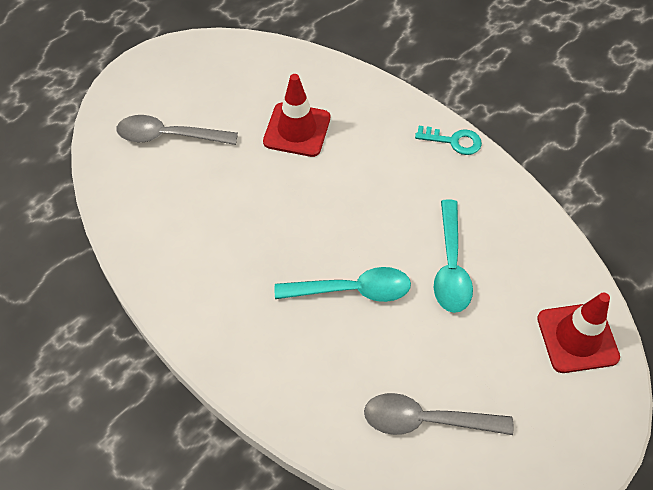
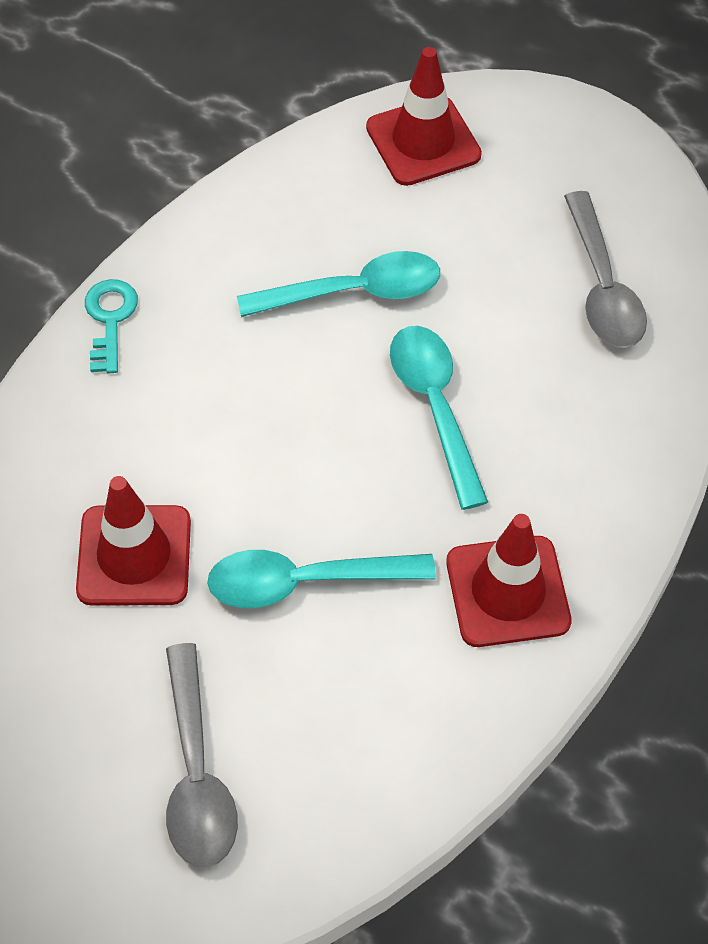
camera: 105 degrees left, 0 degrees up
none -> turquoise spoon [207,550,436,608]
none -> red traffic cone [446,514,572,647]

